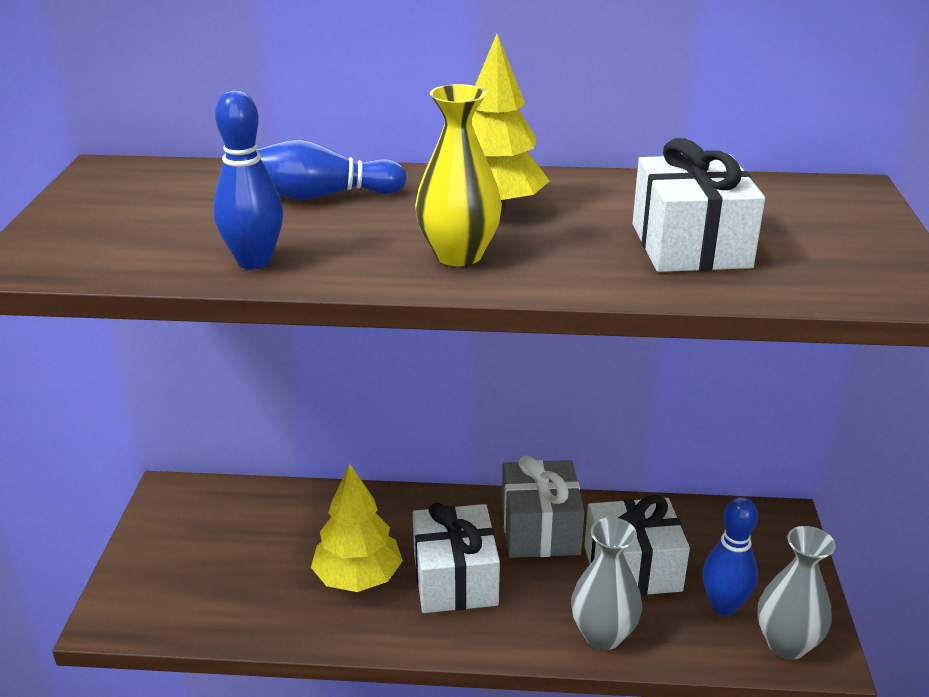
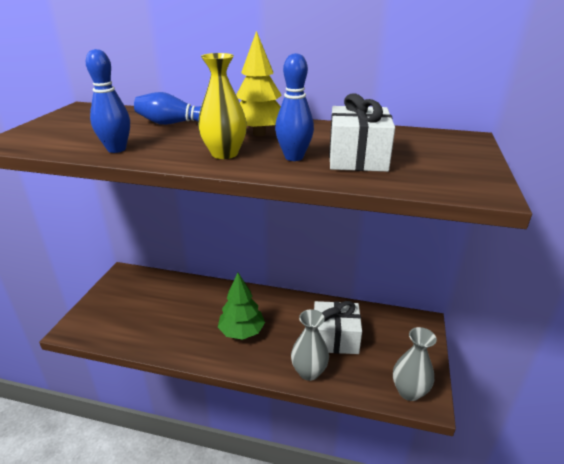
camera: 10 degrees right, 0 degrees up
yellow tree [311,463,403,592] -> none
white gift [413,503,500,613] -> green tree [218,273,265,340]
grey gift [502,456,585,558] -> none
blue bowling pin [702,497,758,616] -> blue bowling pin moved to [275,53,314,161]

